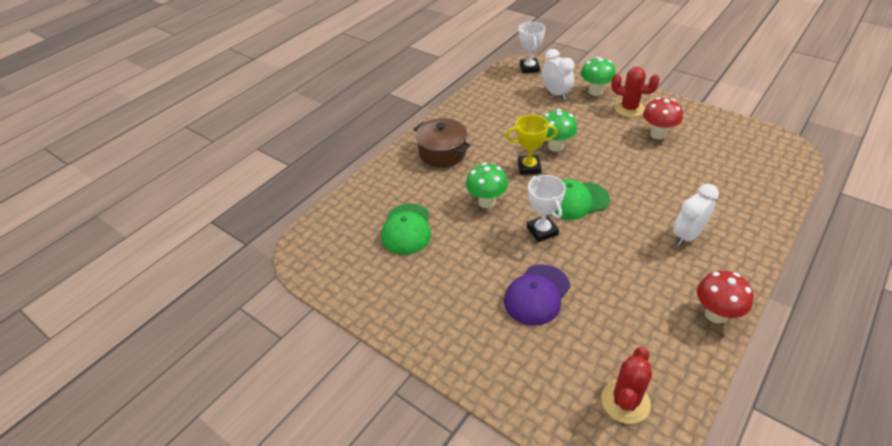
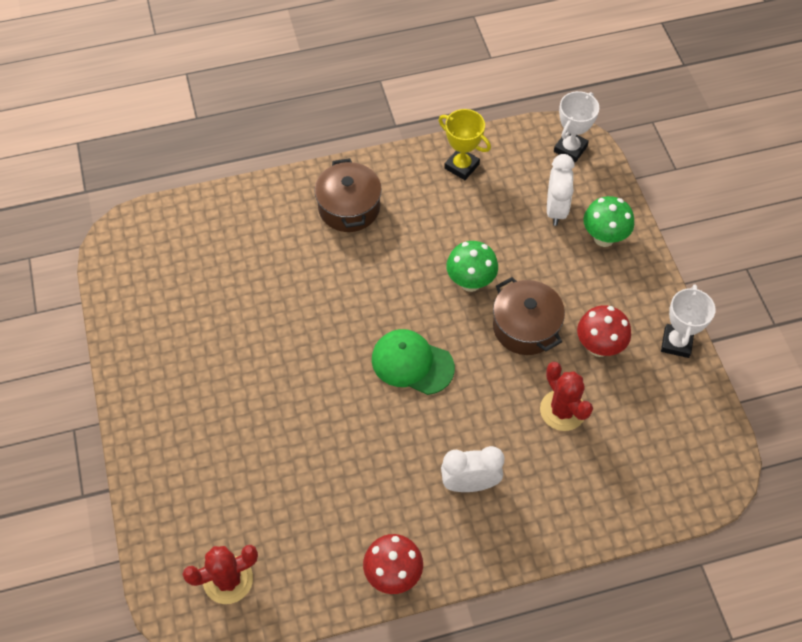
camera: 35 degrees right, 15 degrees up
green cap [381,203,431,255] -> none
green mushroom [466,163,508,208] -> none
purple cap [504,264,570,326] -> none
yellow trophy [505,115,557,175] -> yellow trophy moved to [439,109,491,180]
white trophy [527,175,566,242] -> white trophy moved to [661,284,715,358]
red cactus [611,67,660,117] -> red cactus moved to [540,362,593,431]
none -> brown pot [493,277,565,355]

